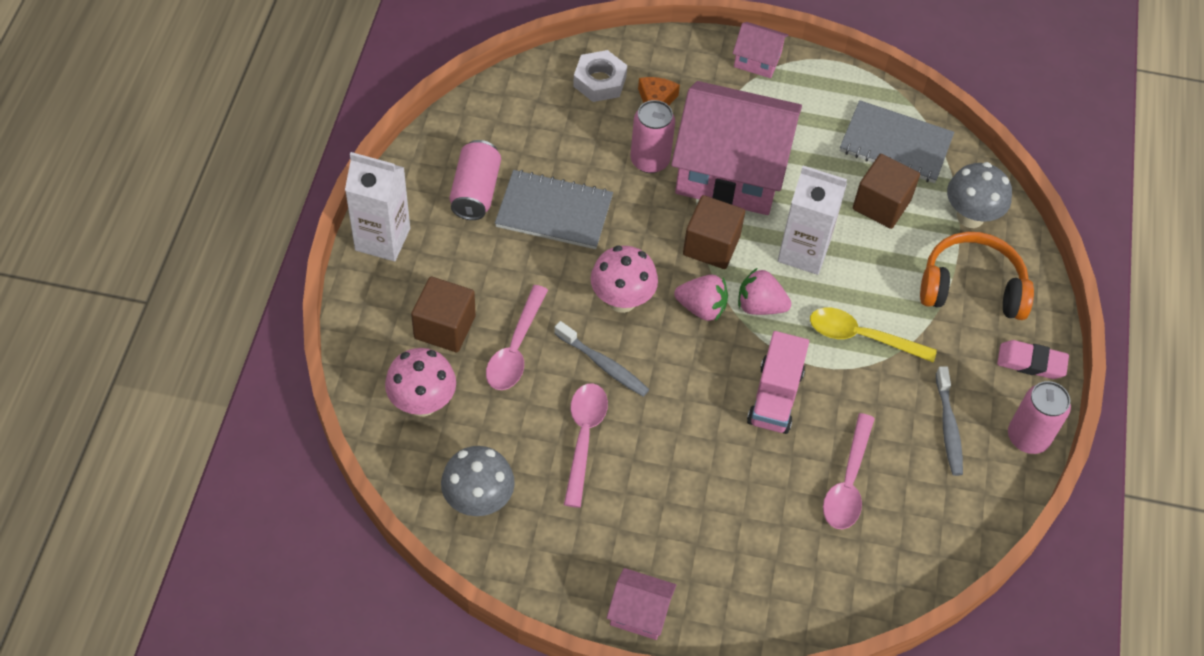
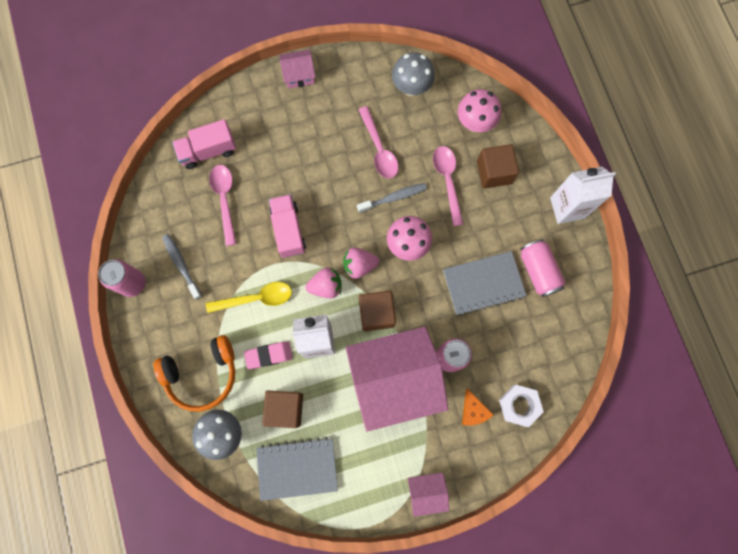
camera: 155 degrees right, 20 degrees up
grey toothbrush [554,321,649,397] -> grey toothbrush turned 150 degrees clockwise [357,183,427,213]
pink eraser [997,340,1069,379] -> pink eraser moved to [244,341,293,369]
none -> pink truck [172,119,236,169]

